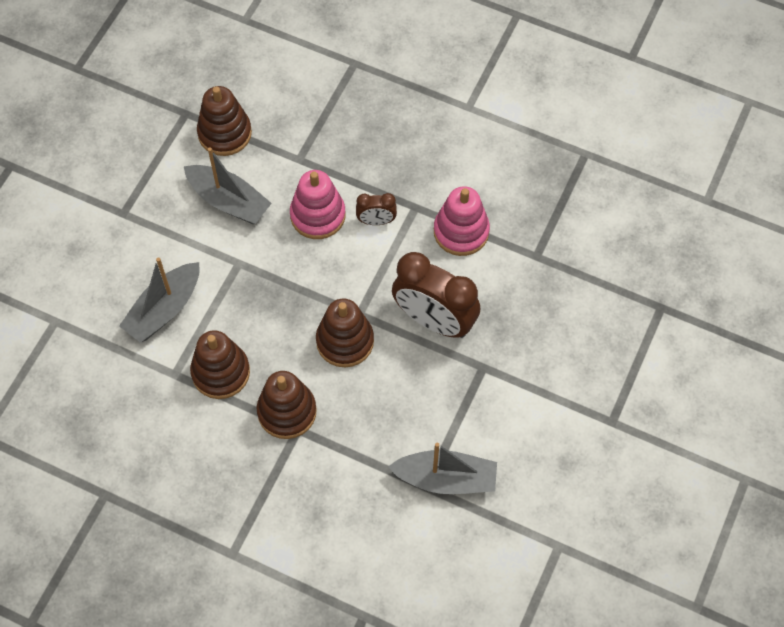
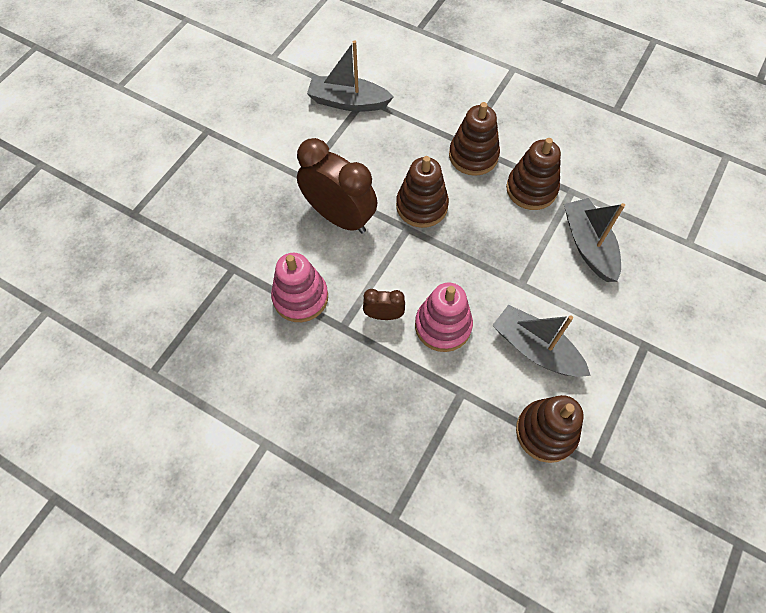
camera: 175 degrees left, 0 degrees up
grey boat [119,258,200,343] -> grey boat turned 60 degrees counterclockwise [564,198,625,282]

